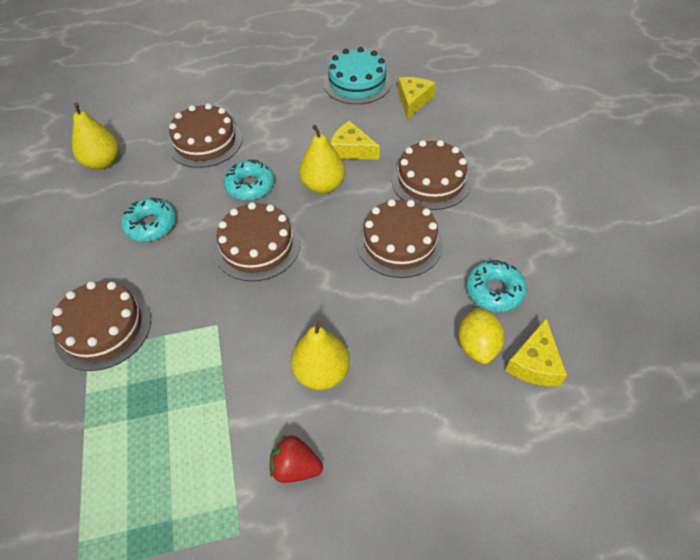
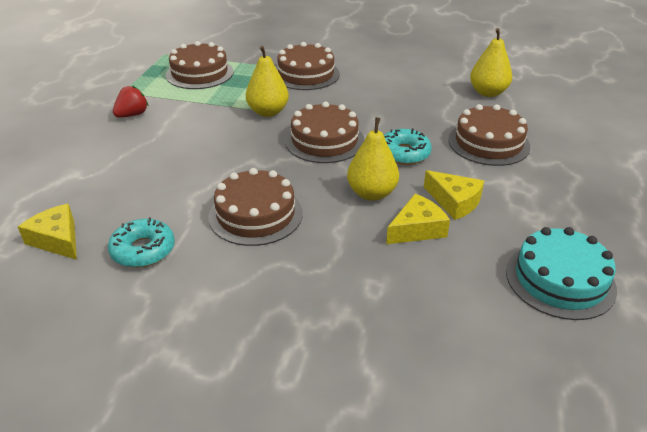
camera: 115 degrees right, 15 degrees down
turquoise donut [121,198,176,242] -> none
yellow pear [291,321,350,390] -> yellow pear moved to [246,46,289,117]
brown cake [392,140,471,210] -> brown cake moved to [166,41,234,89]
yellow cheese [398,77,436,119] -> yellow cheese moved to [424,170,484,220]
yellow lemon [458,307,504,364] -> none

